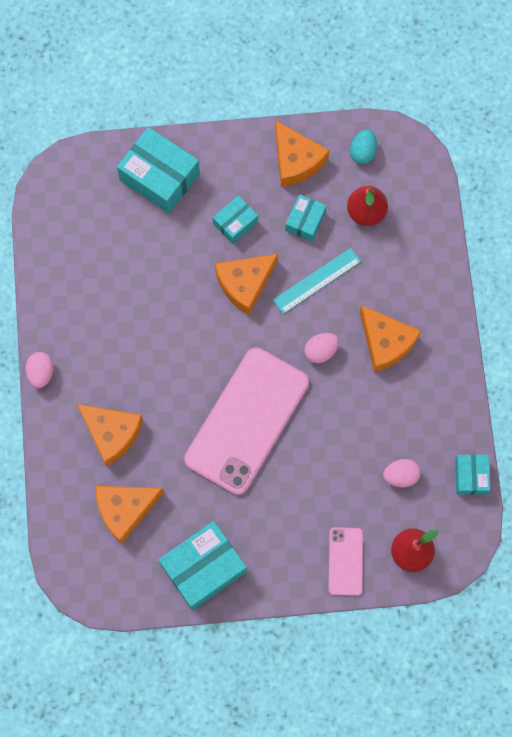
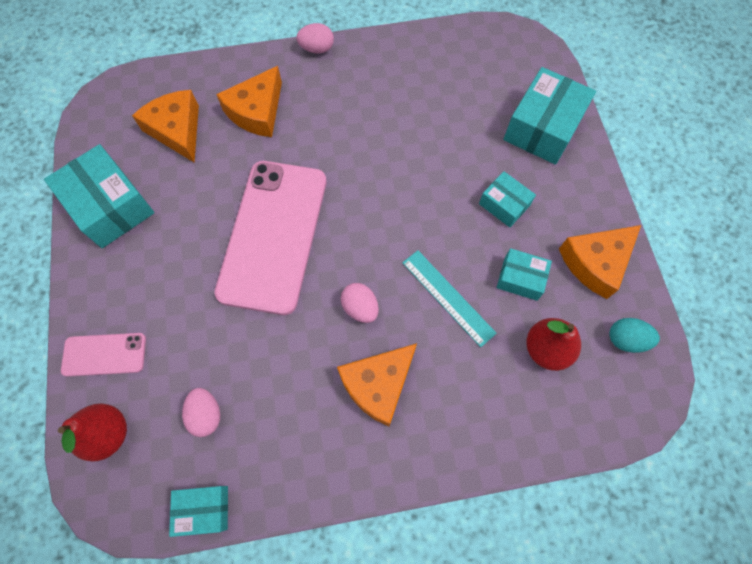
camera: 85 degrees right, 5 degrees down
pink phone [184,347,309,495] -> pink phone turned 75 degrees clockwise [214,161,326,315]
orange cheese [215,254,278,315] -> none

